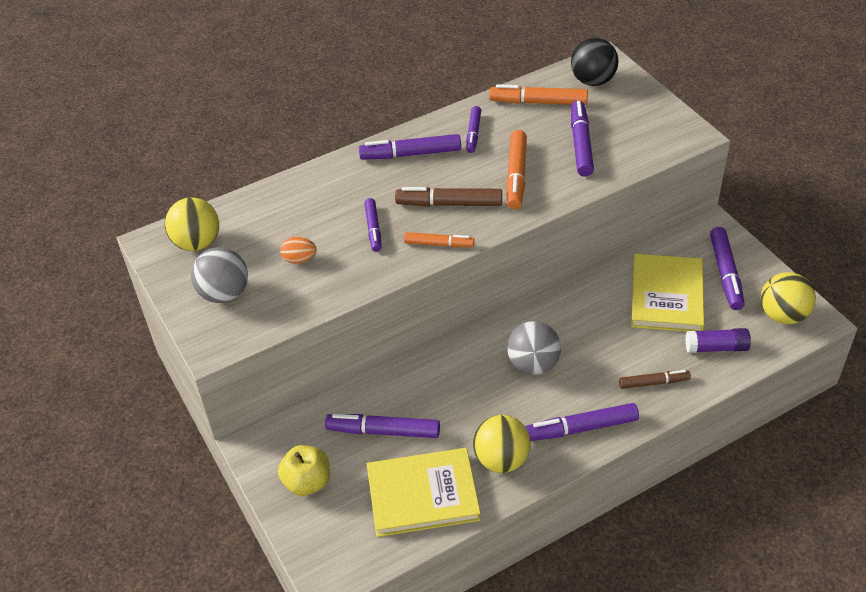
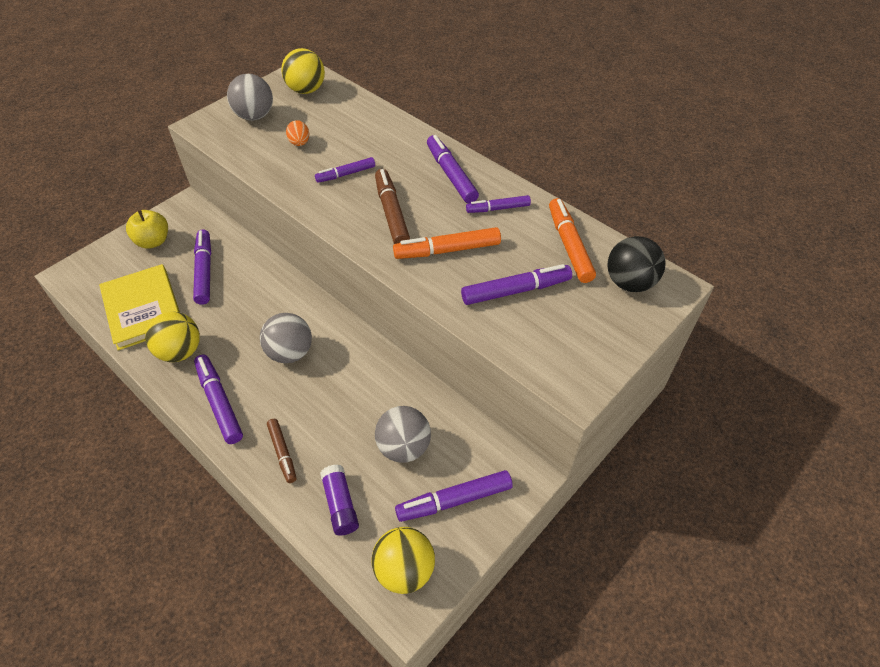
camera: 70 degrees right, 5 degrees up
orange marker [404,232,475,247] -> none
yellow book [631,254,705,332] -> grey ball [375,406,431,463]

